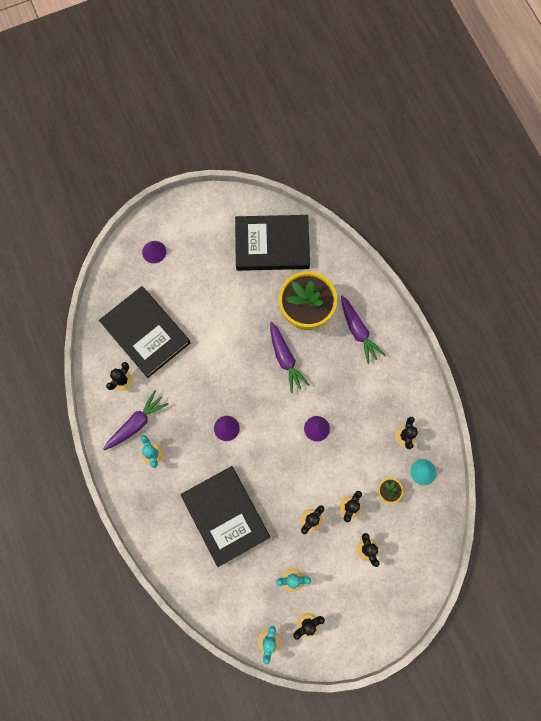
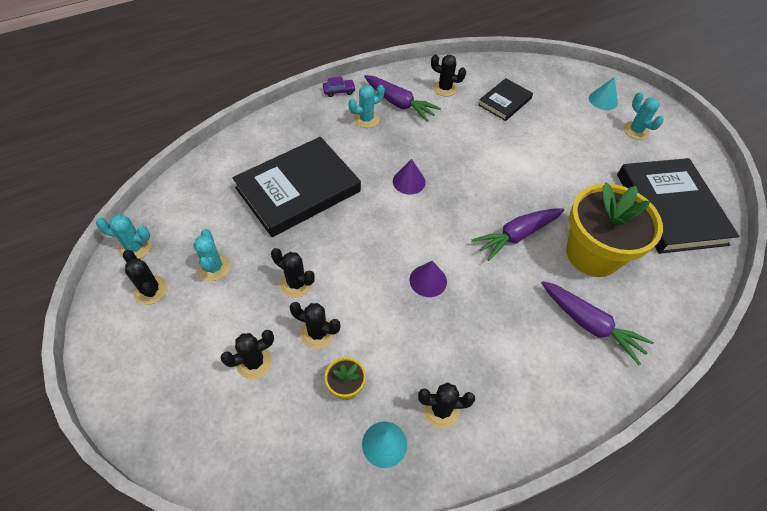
camera: 80 degrees right, 20 degrees down
black book [99,286,190,378] -> black book [478,78,533,121], size x0.52
purple cone [142,241,166,263] -> turquoise cone [589,77,618,110]
purple carrot [341,295,385,364] -> purple carrot turned 105 degrees counterclockwise [542,281,654,365]
none -> purple car [323,77,356,97]
none -> turquoise cactus [623,92,664,140]

